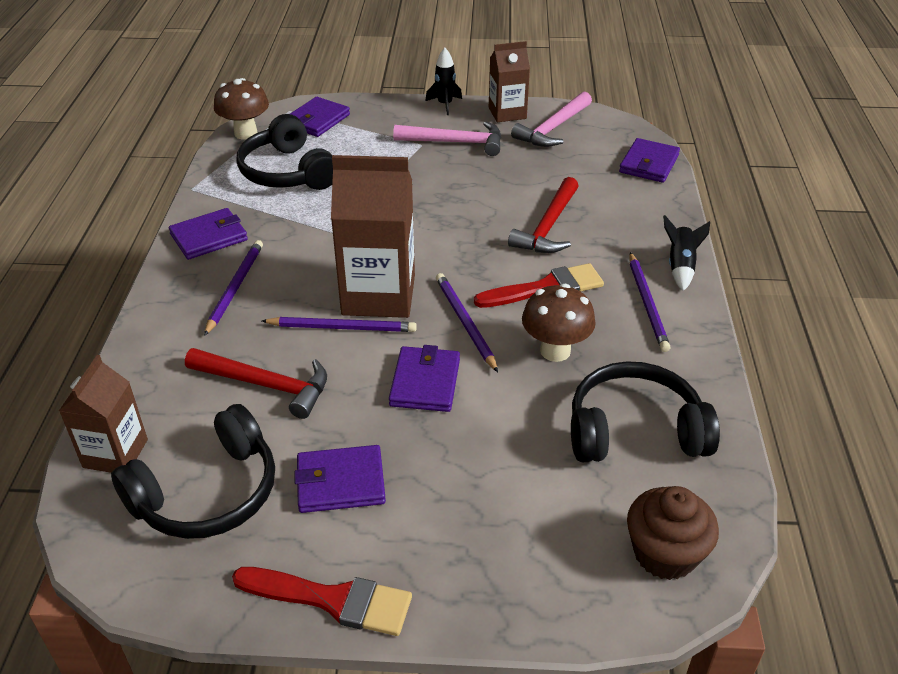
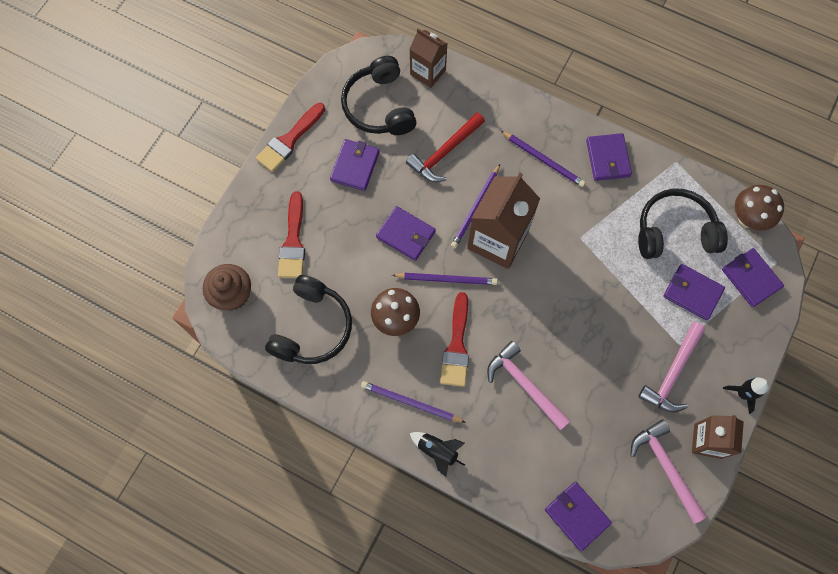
camera: 115 degrees right, 30 degrees up
red hammer [508,177,578,253] -> pink hammer [487,341,570,430]
none -> red brush [278,191,305,278]
none -> purple wallet [663,264,725,320]

